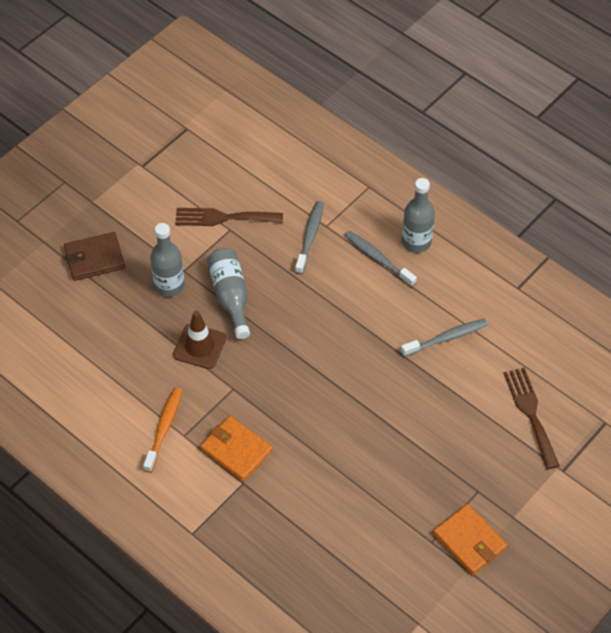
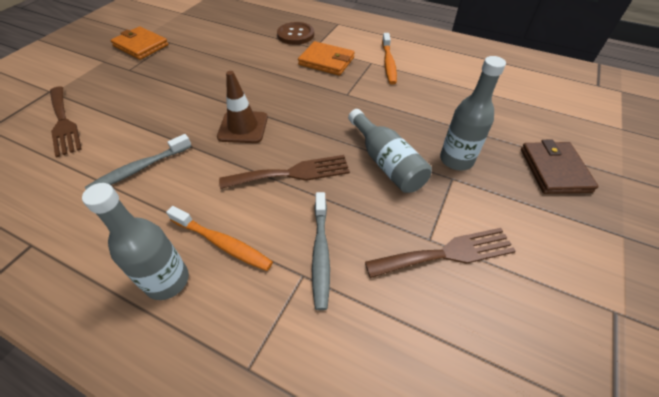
camera: 165 degrees right, 5 degrees down
brown wallet [64,232,125,281] -> brown wallet turned 60 degrees counterclockwise [521,139,599,194]
brown traffic cone [173,310,226,369] -> brown traffic cone moved to [217,71,268,143]
grey toothbrush [345,231,417,287] -> orange toothbrush [166,206,273,271]
none -> brown fork [219,155,350,189]
none -> brown button [277,22,314,45]

